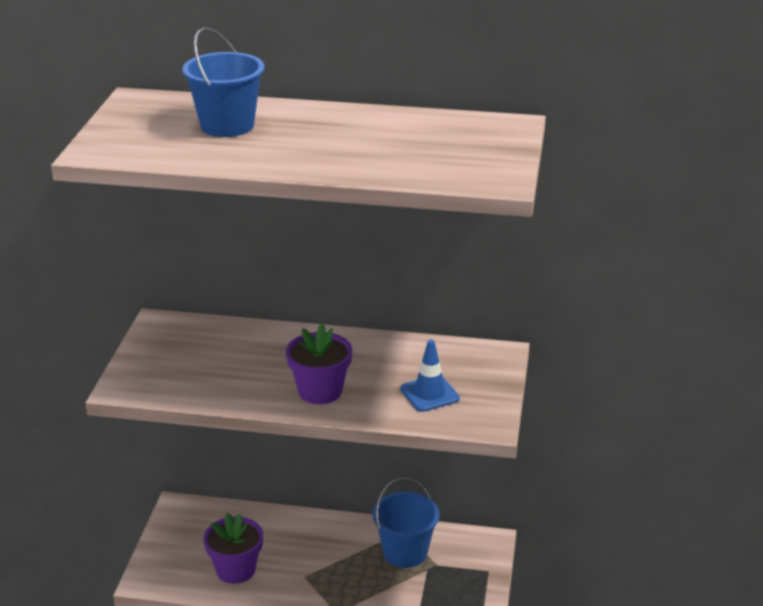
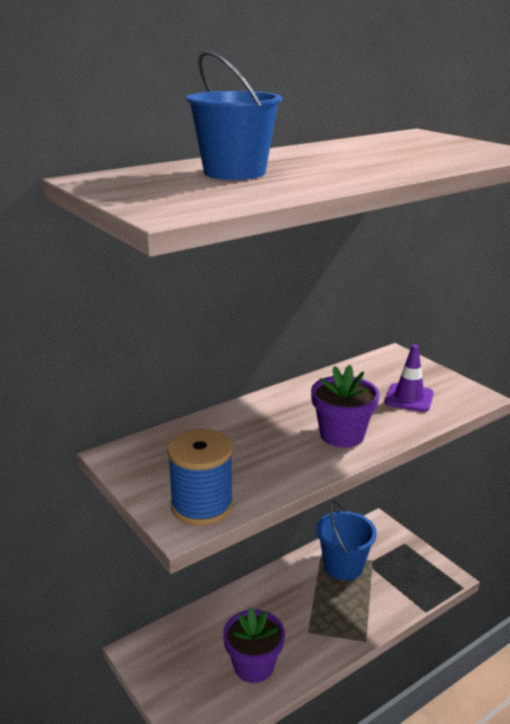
camera: 45 degrees left, 5 degrees down
blue traffic cone [400,340,460,412] -> purple traffic cone [384,345,434,412]
none -> blue spool [167,429,234,526]

